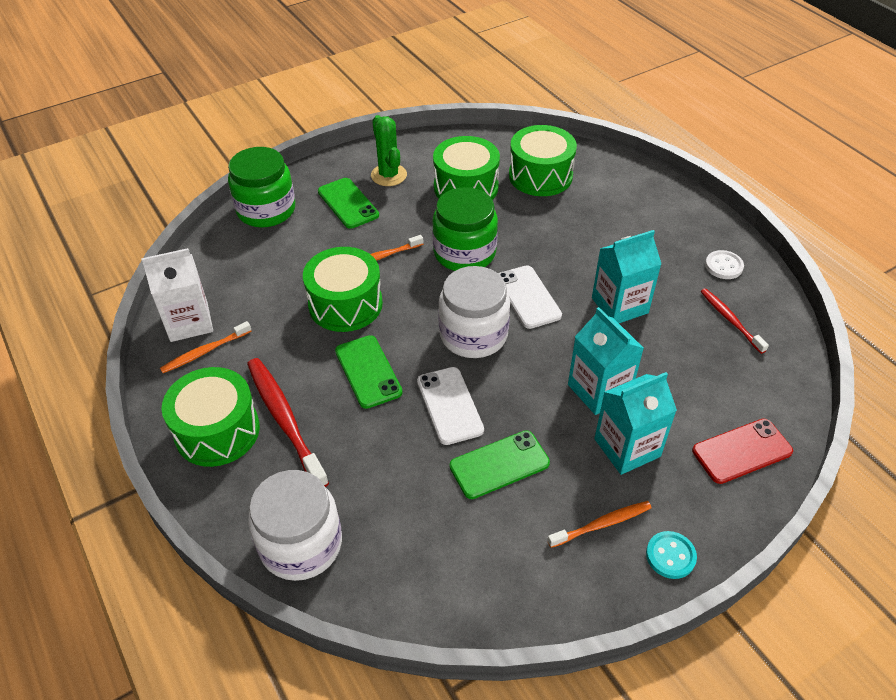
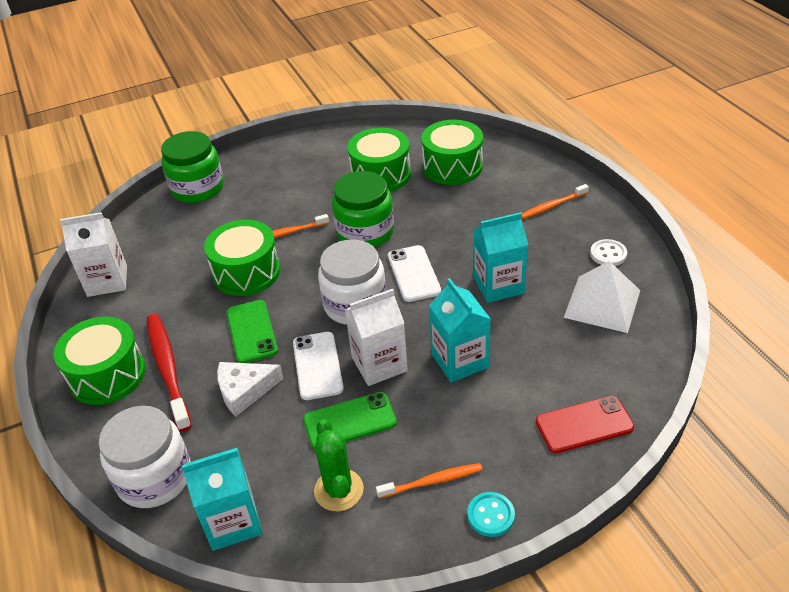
camera: 10 degrees right, 5 degrees down
orange toothbrush [160,321,252,373] -> orange toothbrush moved to [522,184,589,219]
green phone [318,178,379,229] -> none
green cactus [371,115,407,186] -> green cactus moved to [314,419,364,511]
turquoise carton [594,372,677,475] -> turquoise carton moved to [182,448,262,551]
red toothbrush [700,288,769,354] -> white pyramid [564,261,640,333]
none -> white cheese [217,362,284,417]
none -> white carton [345,289,408,386]

